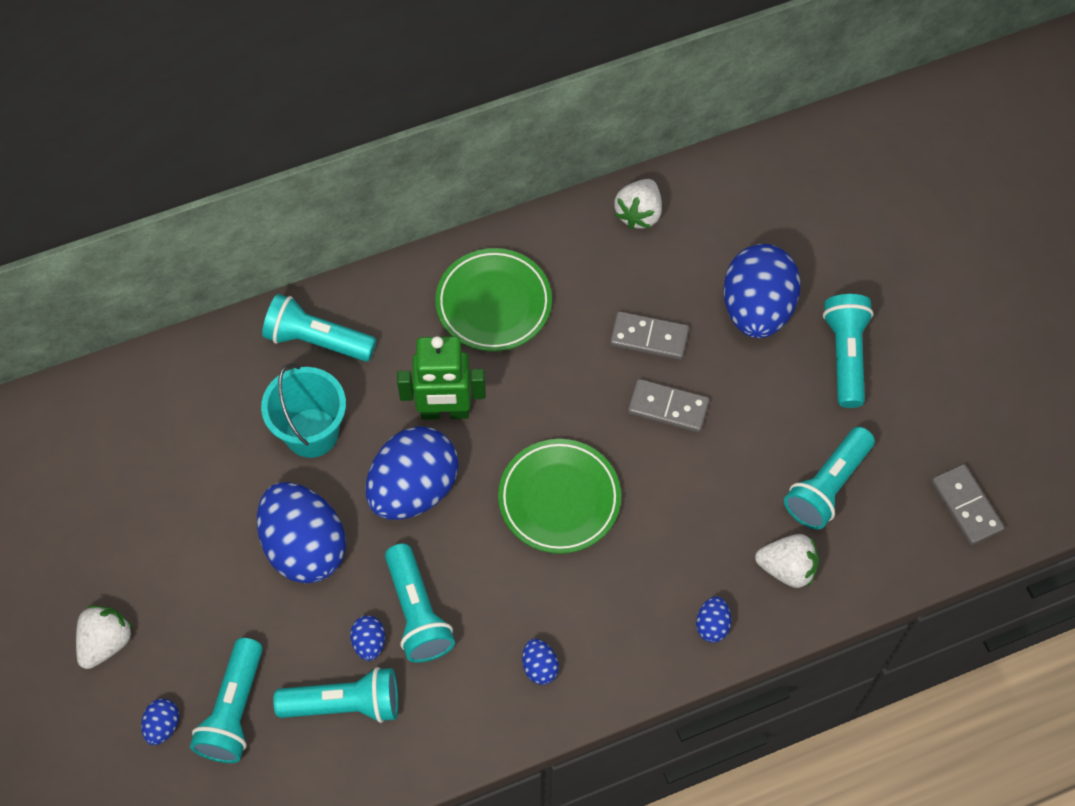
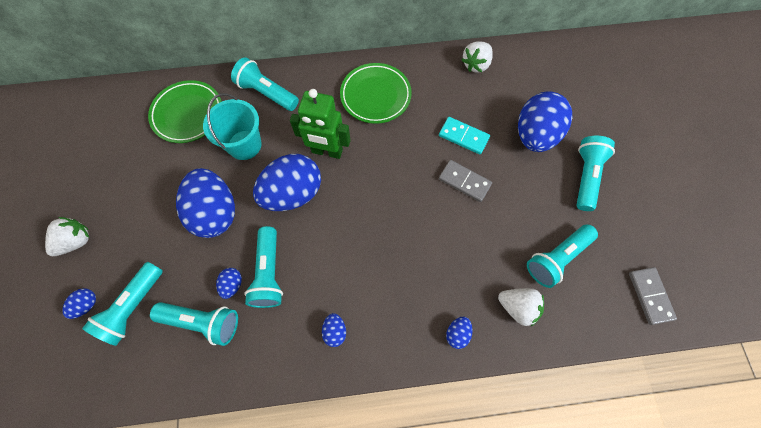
camera: 15 degrees right, 5 degrees up
green plate [498,439,621,554] -> green plate moved to [148,80,222,143]
grey domino [610,312,689,360] -> turquoise domino [439,117,490,154]

